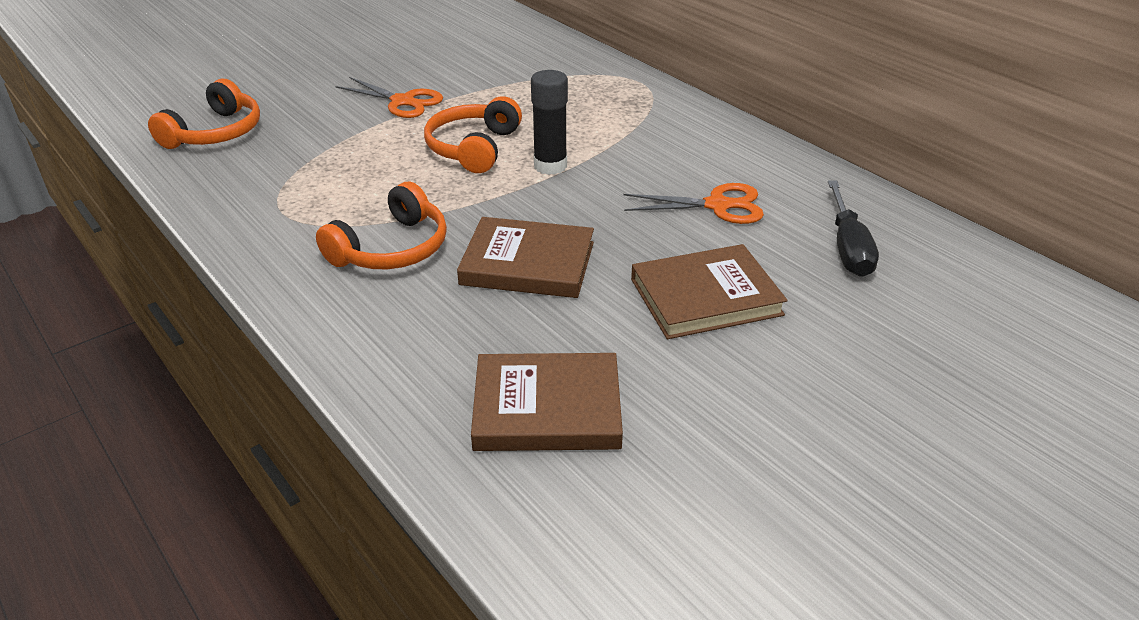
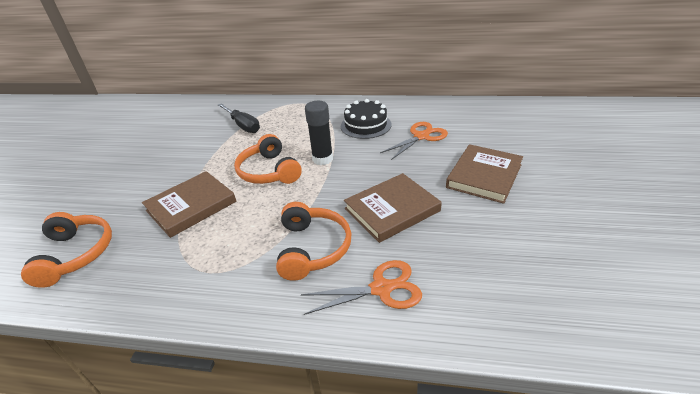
camera: 40 degrees left, 0 degrees up
orange scissors [335,77,443,118] -> orange scissors moved to [301,260,422,315]
brown book [471,353,623,451] -> brown book moved to [142,171,236,238]
black screwdriver [828,180,879,277] -> black screwdriver moved to [218,103,260,133]
none -> black cake [341,99,391,139]

